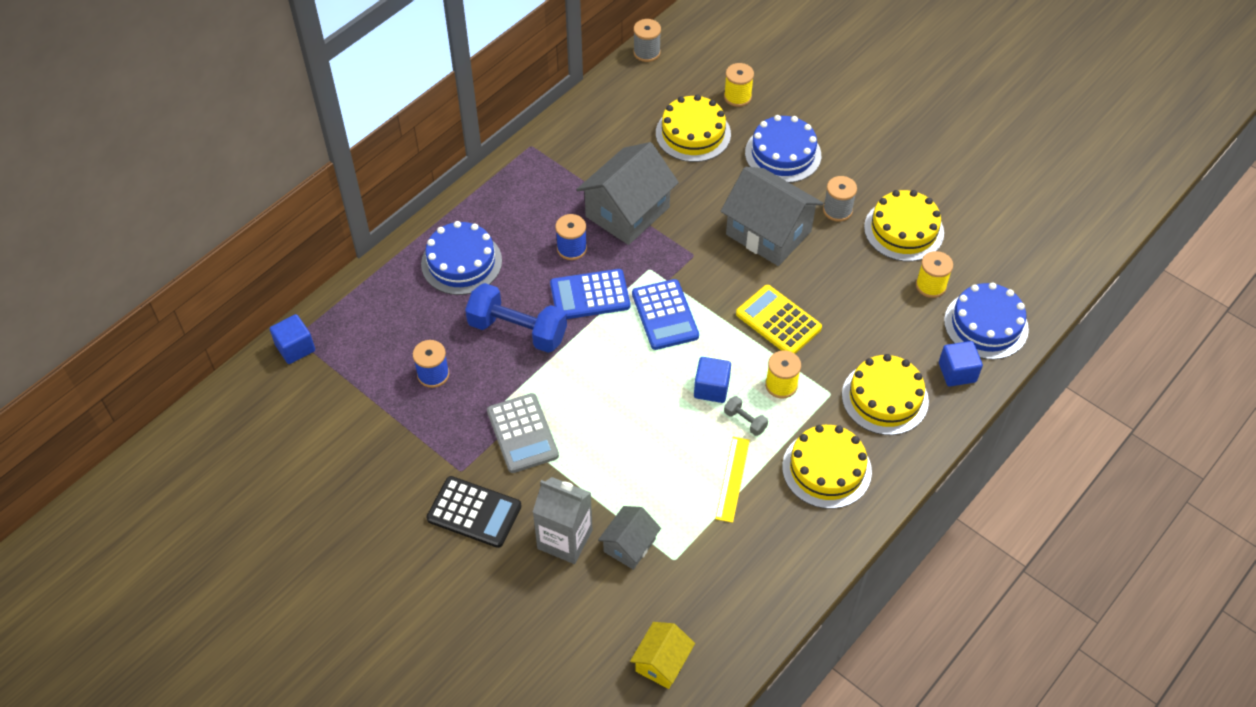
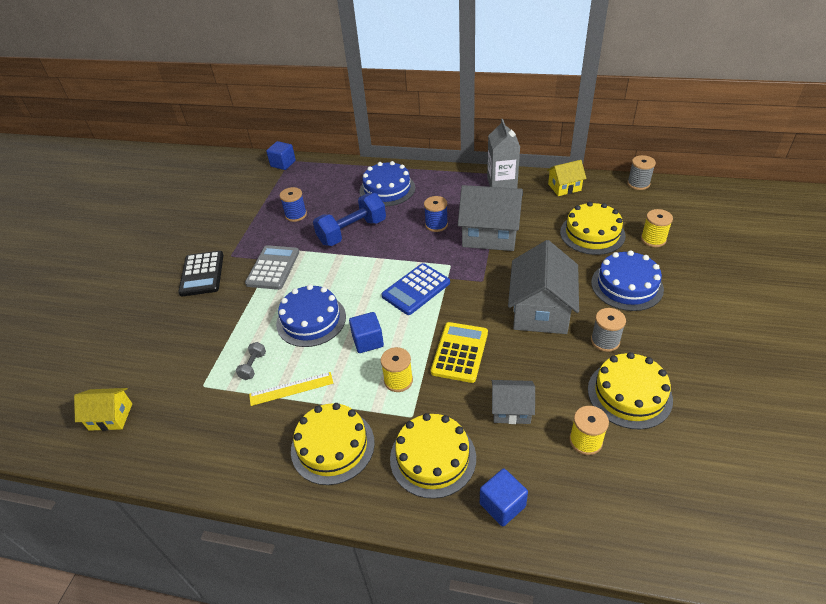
camera: 65 degrees right, 10 degrees down
blue dumbbell [465,283,567,353] -> blue dumbbell turned 60 degrees clockwise [313,193,386,246]
grey calculator [487,393,559,473] -> grey calculator turned 150 degrees clockwise [245,245,299,290]
grey carton [533,477,592,564] -> grey carton moved to [487,119,520,188]
blue calculator [550,269,630,319] -> none
grey house [598,506,661,570] -> grey house moved to [492,380,535,424]
grey dumbbell [724,396,768,436] -> grey dumbbell moved to [236,342,266,380]
blue cake [944,282,1029,360] -> blue cake moved to [276,284,346,347]
none -> yellow house [547,160,586,196]

